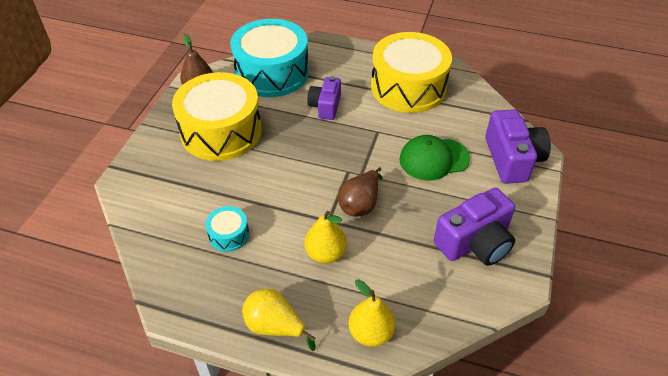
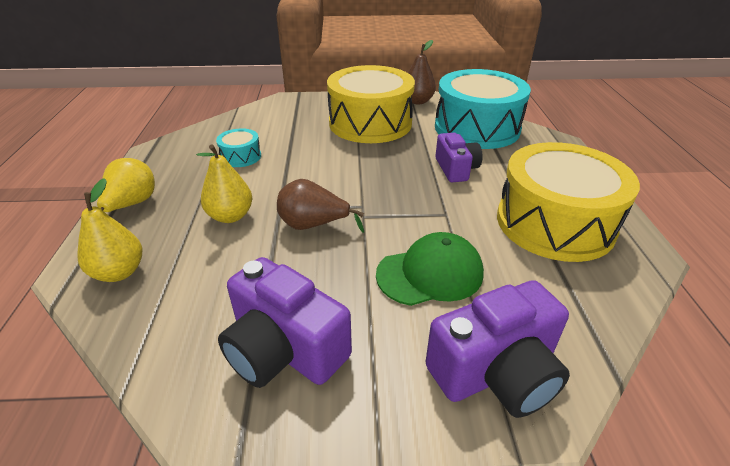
camera: 70 degrees right, 10 degrees down
purple camera [307,76,341,120] -> purple camera turned 90 degrees clockwise [435,133,482,182]
green cap [399,135,470,181] -> green cap turned 105 degrees clockwise [376,232,484,306]

